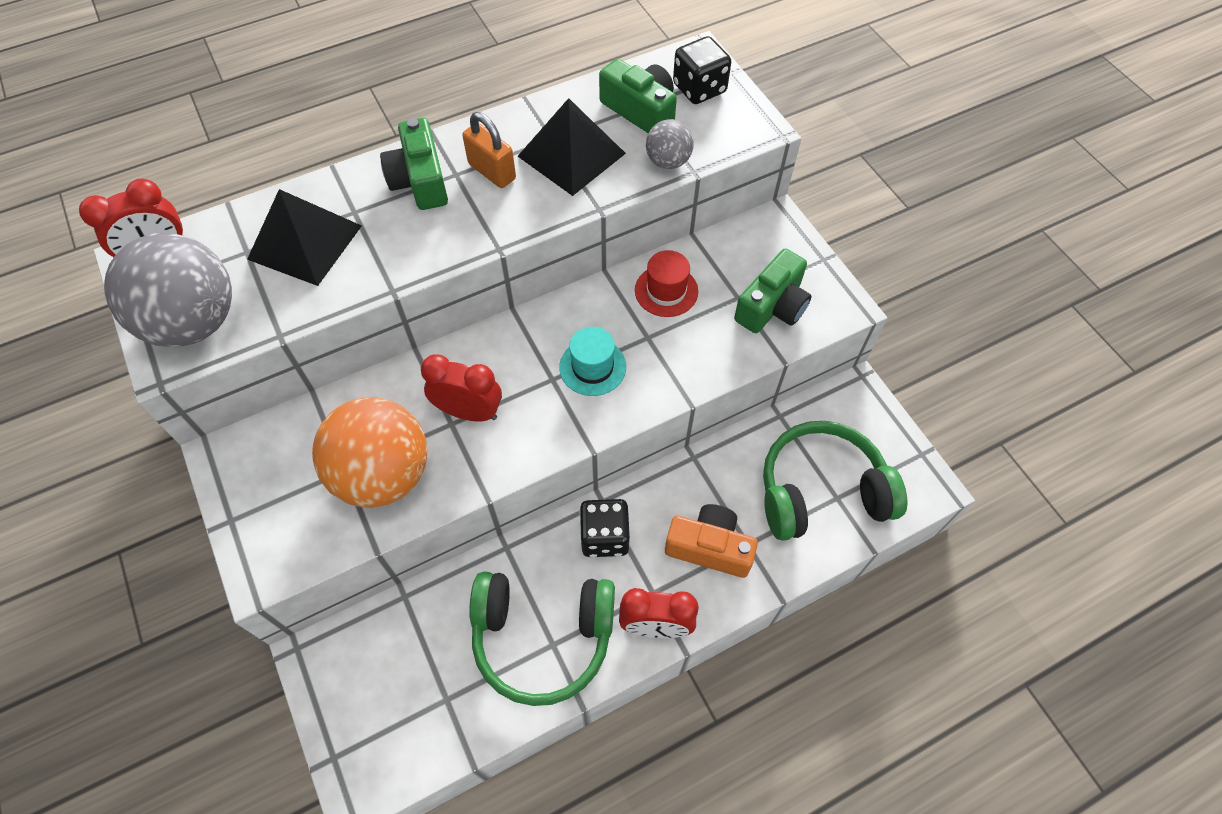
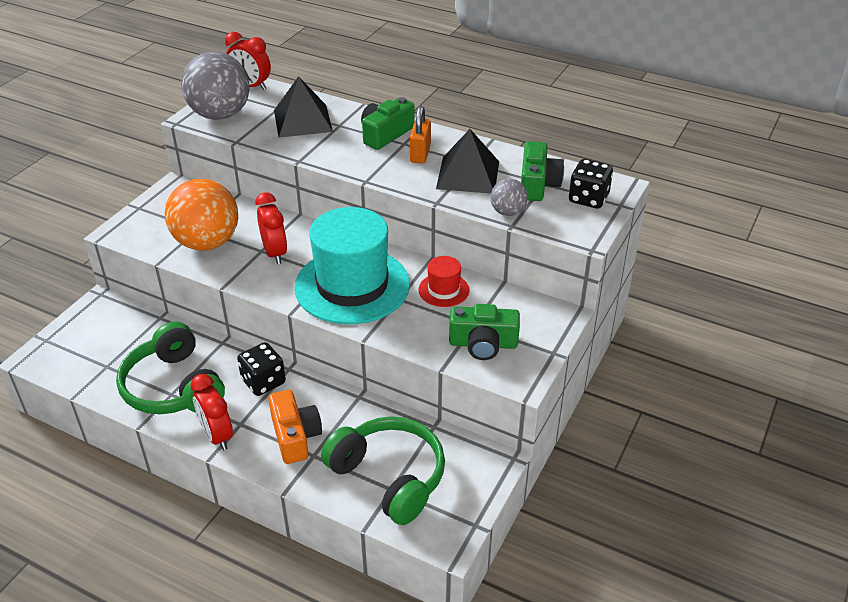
camera: 55 degrees right, 20 degrees down
turquoise hat [559,327,626,396] -> turquoise hat [294,207,410,324], size x2.27

